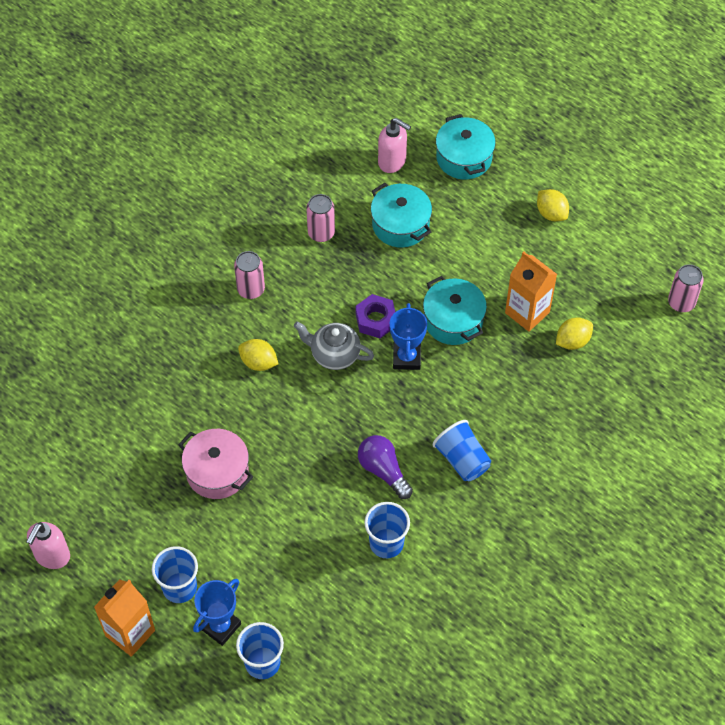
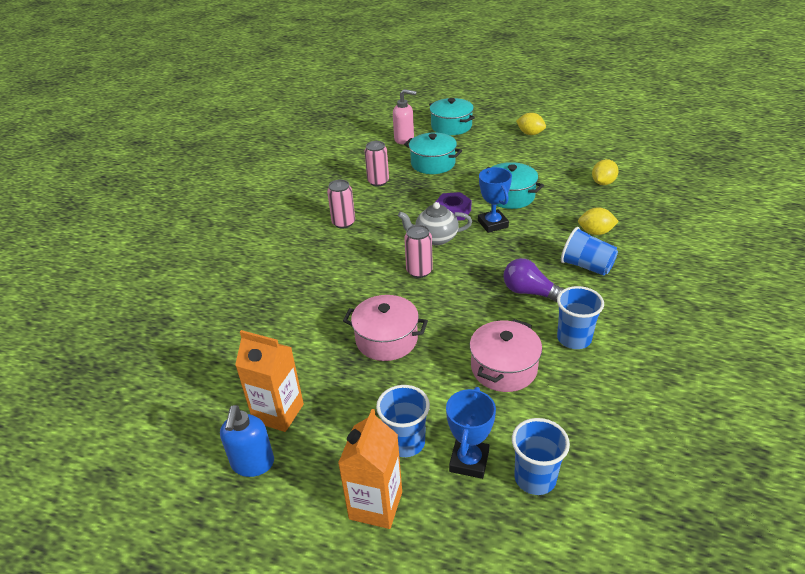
camera: 20 degrees left, 20 degrees down
pink soap dispenser [26,522,70,569] -> blue soap dispenser [220,405,274,477]
yellow lemon [238,339,278,371] -> yellow lemon moved to [578,207,619,235]
orange carton [505,251,557,332] -> orange carton moved to [235,330,304,432]
pink can [668,264,704,312] -> pink can moved to [404,225,433,278]
none -> pink pot [470,319,542,392]

